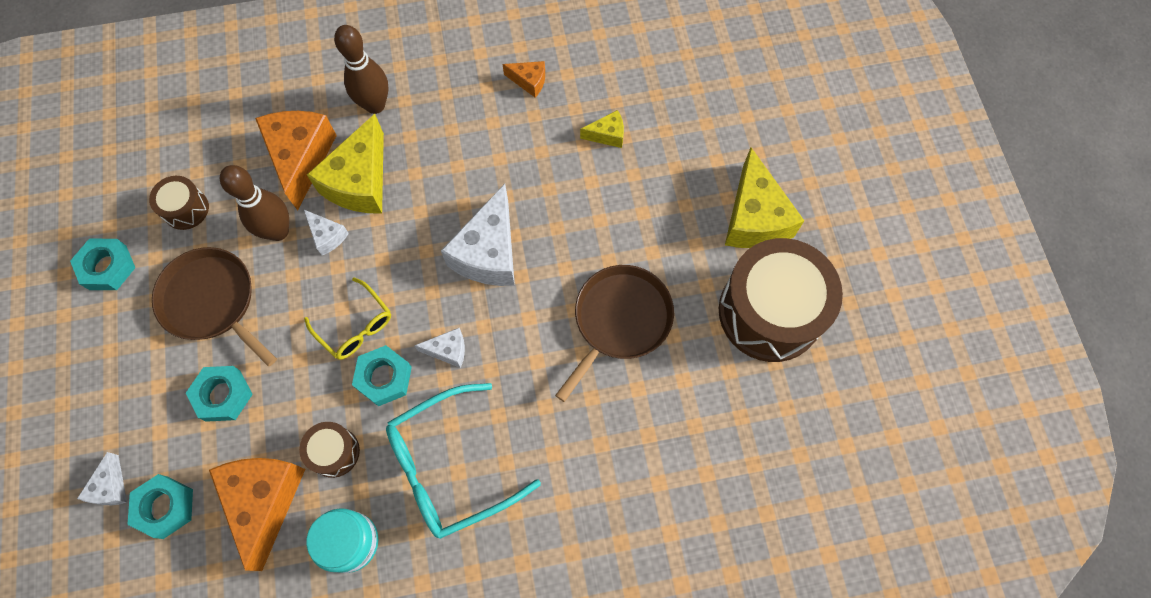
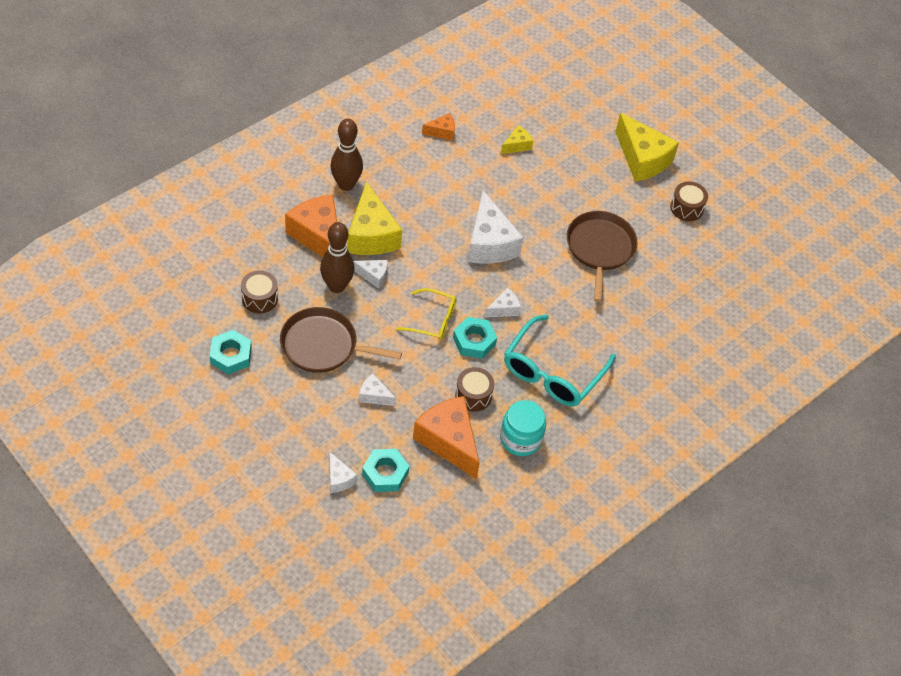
camera: 35 degrees left, 15 degrees down
turquoise nut [186,366,253,422] -> white cheese [359,373,396,406]
brown drum [719,238,843,362] -> brown drum [670,181,708,221], size x0.46

